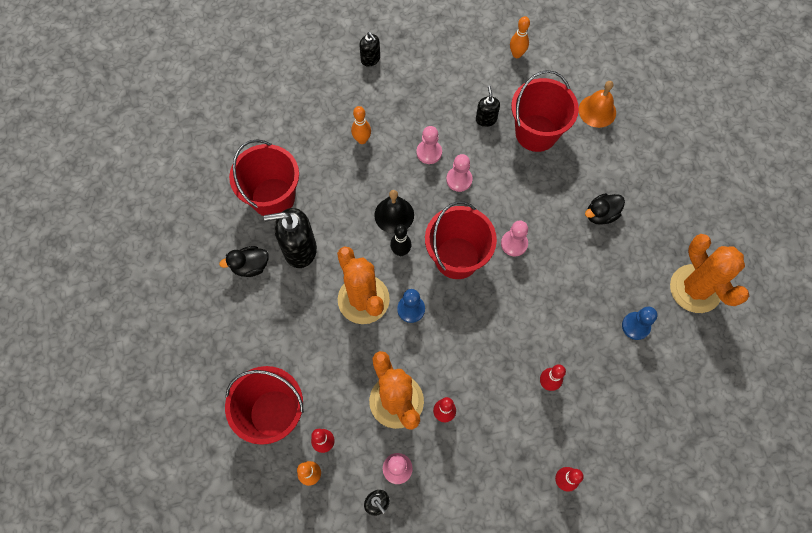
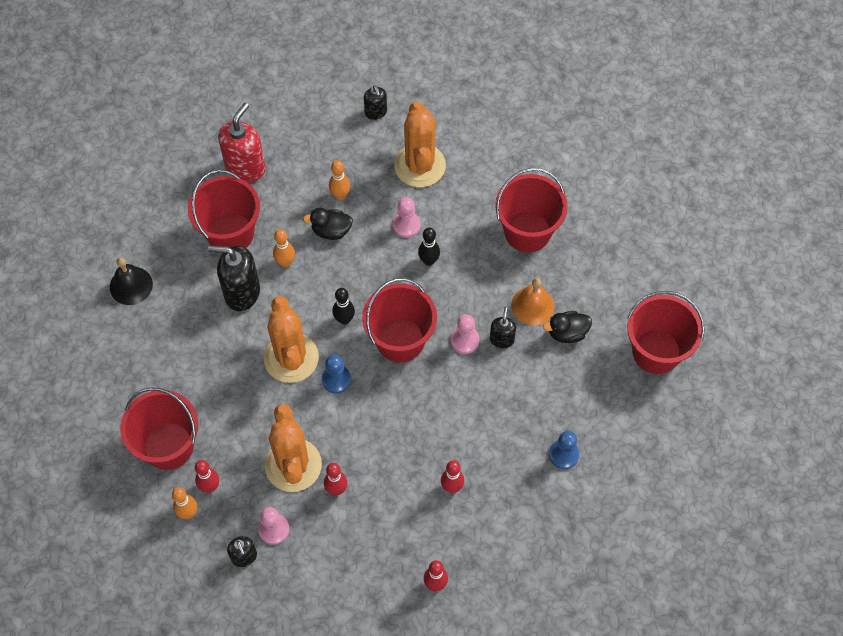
camera: 15 degrees right, 5 degrees down
black duck [219,246,269,277] -> black duck moved to [303,208,353,240]
black bell [374,190,414,234] -> black bell moved to [110,257,153,305]
pink pawn [446,154,473,192] -> black bowling pin [418,228,440,266]
black soap dispenser [476,86,500,127] -> black soap dispenser moved to [490,307,516,348]
orange bowling pin [510,16,530,58] -> orange bowling pin moved to [273,229,295,267]
orange bell [579,81,616,128] -> orange bell moved to [511,278,555,325]
orange cactus [670,234,749,313] -> orange cactus moved to [394,102,446,187]
none -> red soap dispenser [218,103,266,182]
none -> red bucket [627,291,705,374]

